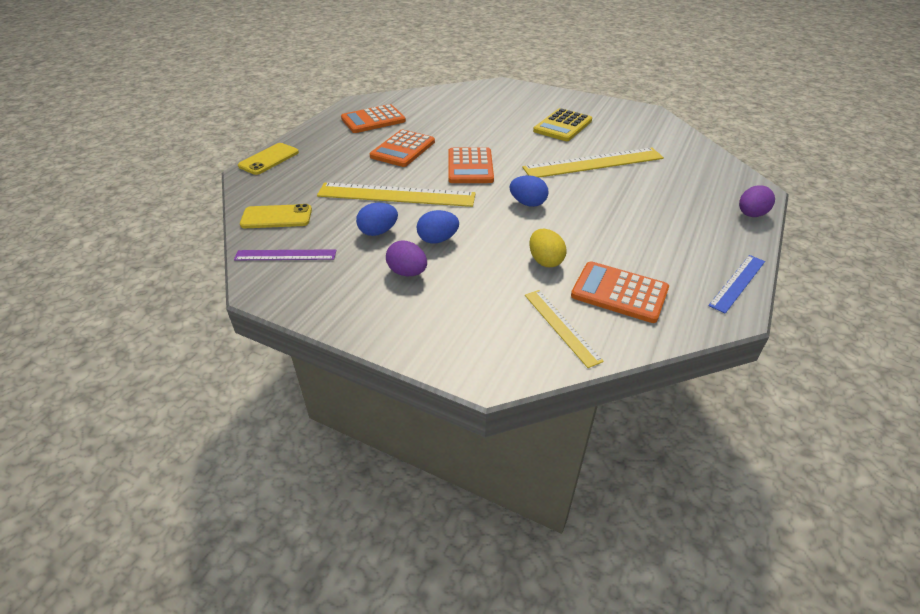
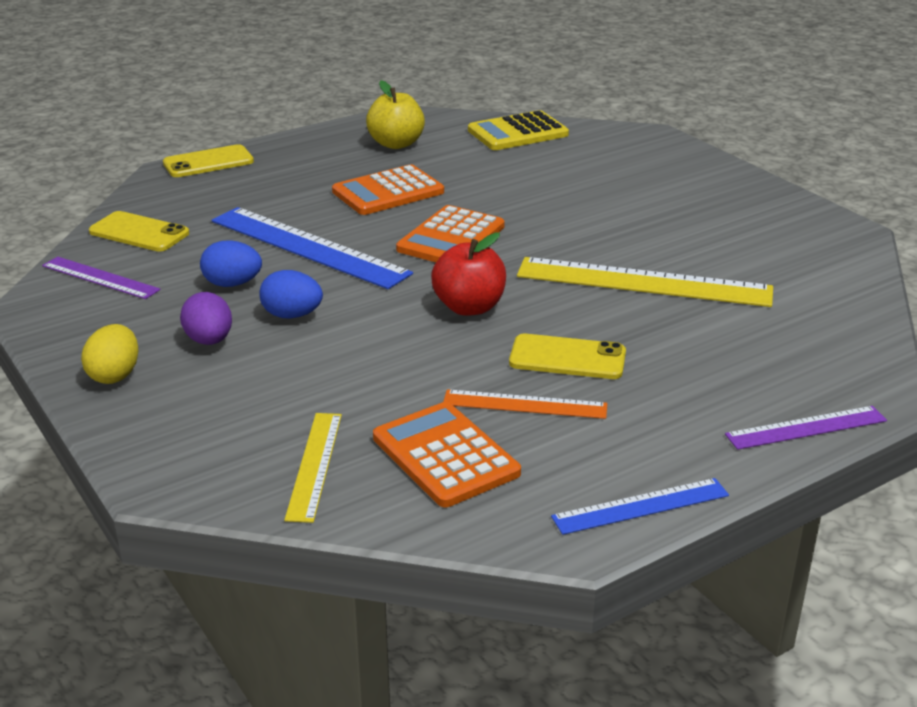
camera: 30 degrees right, 10 degrees down
yellow ruler [317,183,476,207] -> blue ruler [212,207,413,289]
orange calculator [341,104,406,133] -> yellow apple [366,80,425,149]
blue egg [510,175,549,207] -> red apple [431,232,506,316]
yellow egg [529,228,566,268] -> yellow egg moved to [81,324,138,384]
yellow calculator [533,108,592,141] -> yellow calculator moved to [468,110,569,150]
purple egg [739,185,775,217] -> purple ruler [725,406,887,450]
none -> orange ruler [443,389,607,419]
none -> yellow phone [509,334,626,379]

